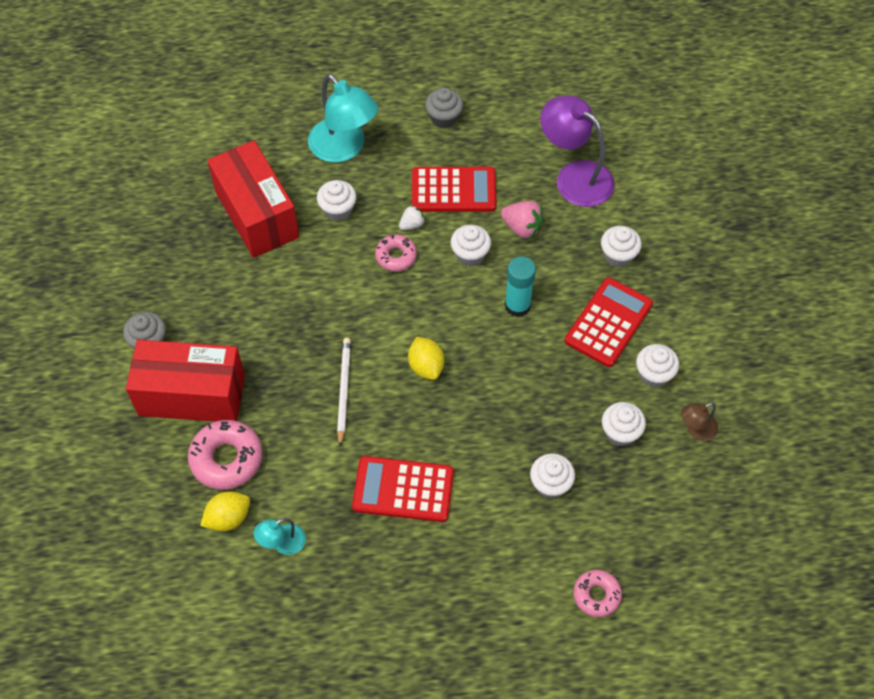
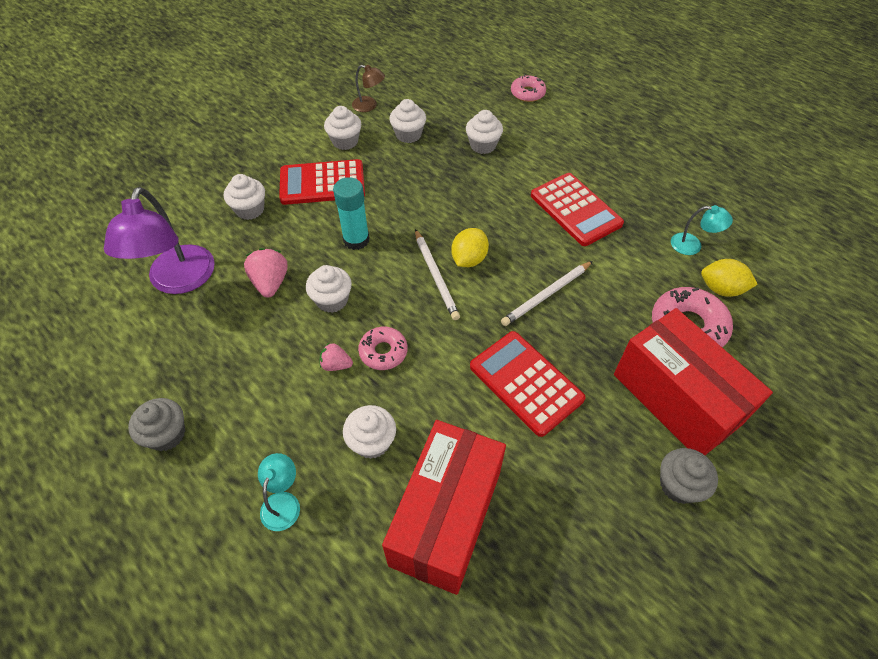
camera: 130 degrees left, 5 degrees down
turquoise lamp [308,74,378,162] -> turquoise lamp [258,453,300,531], size x0.49
white strawberry [399,205,425,230] -> pink strawberry [320,343,353,371]
red calculator [412,167,496,212] -> red calculator moved to [470,331,585,437]
none -> white pencil [415,229,460,320]

